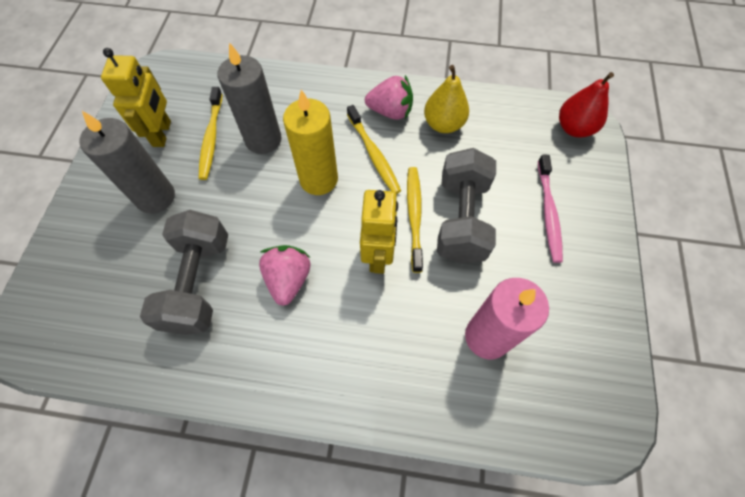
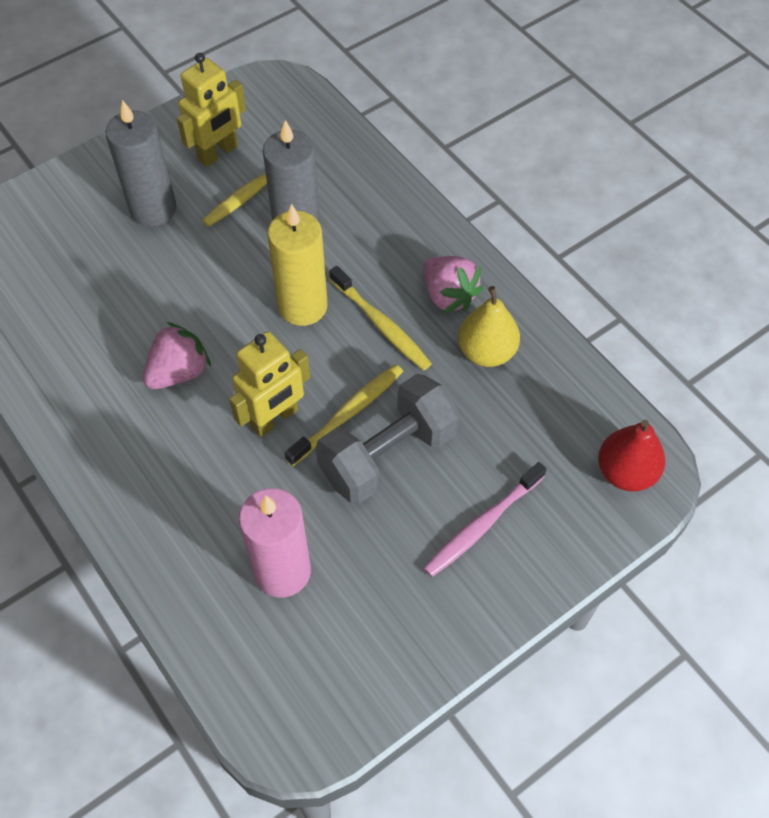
camera: 45 degrees right, 5 degrees down
grey dumbbell [140,210,228,335] -> none
yellow toothbrush [347,105,401,194] -> yellow toothbrush turned 60 degrees counterclockwise [329,266,432,370]

